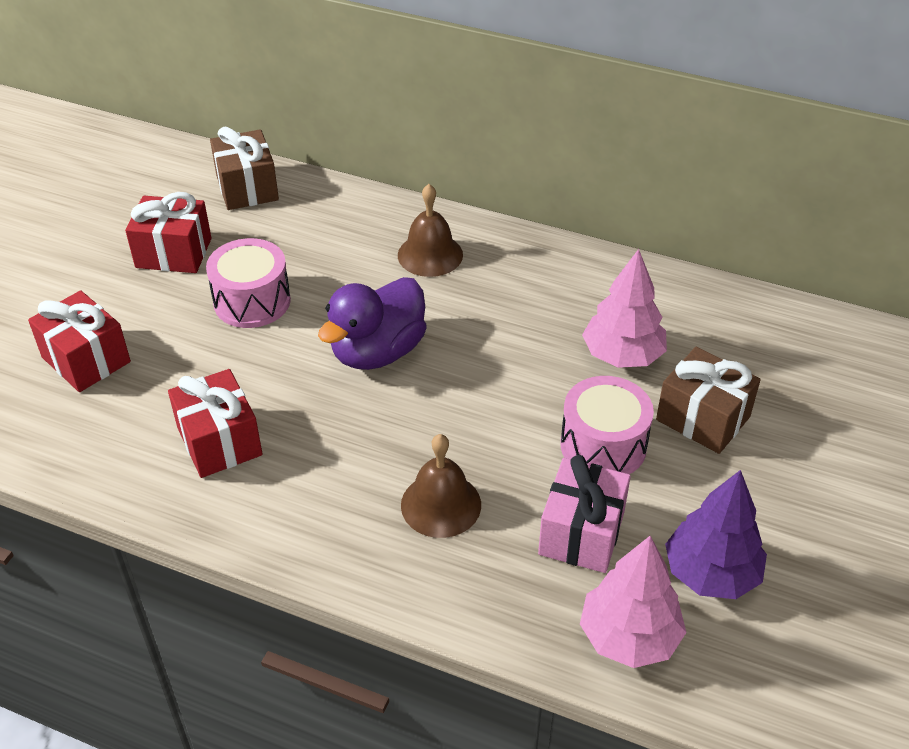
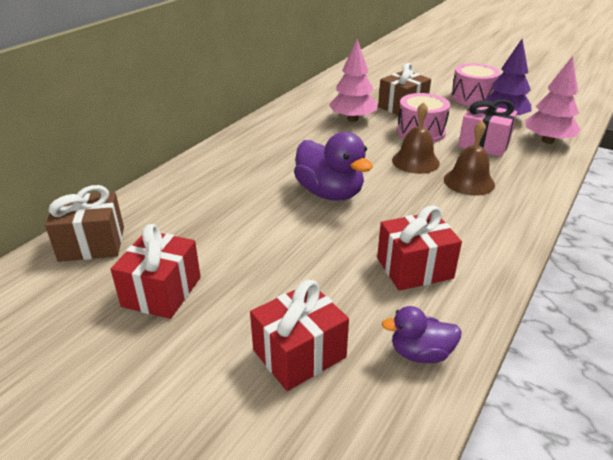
camera: 80 degrees left, 10 degrees down
pink drum [206,238,291,328] -> pink drum moved to [451,63,500,106]
brown bell [398,184,463,277] -> brown bell moved to [392,102,440,174]
none -> purple duck [382,306,462,363]

